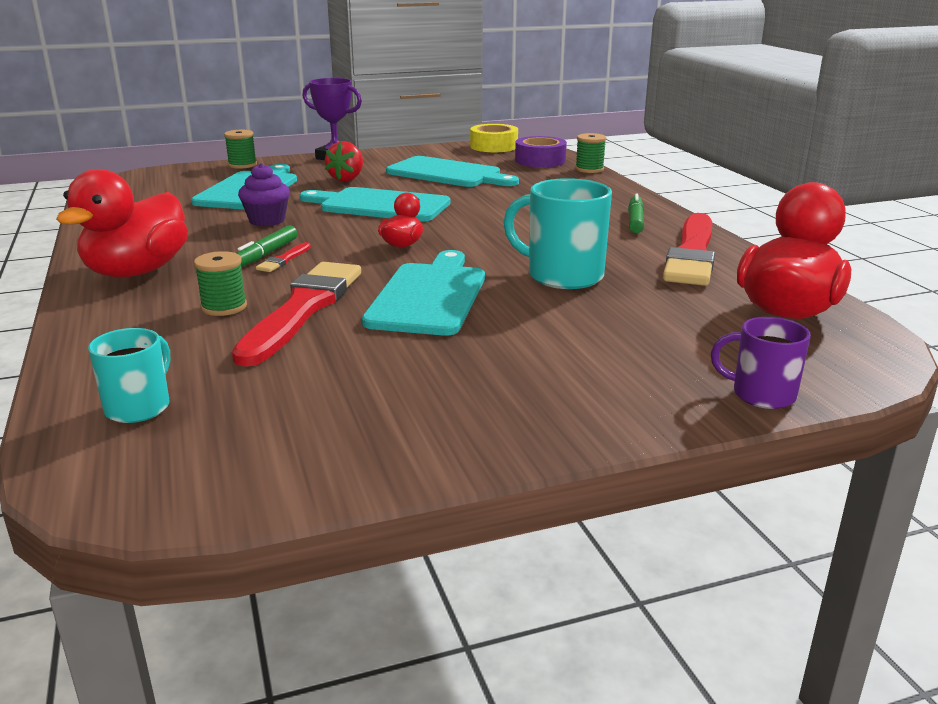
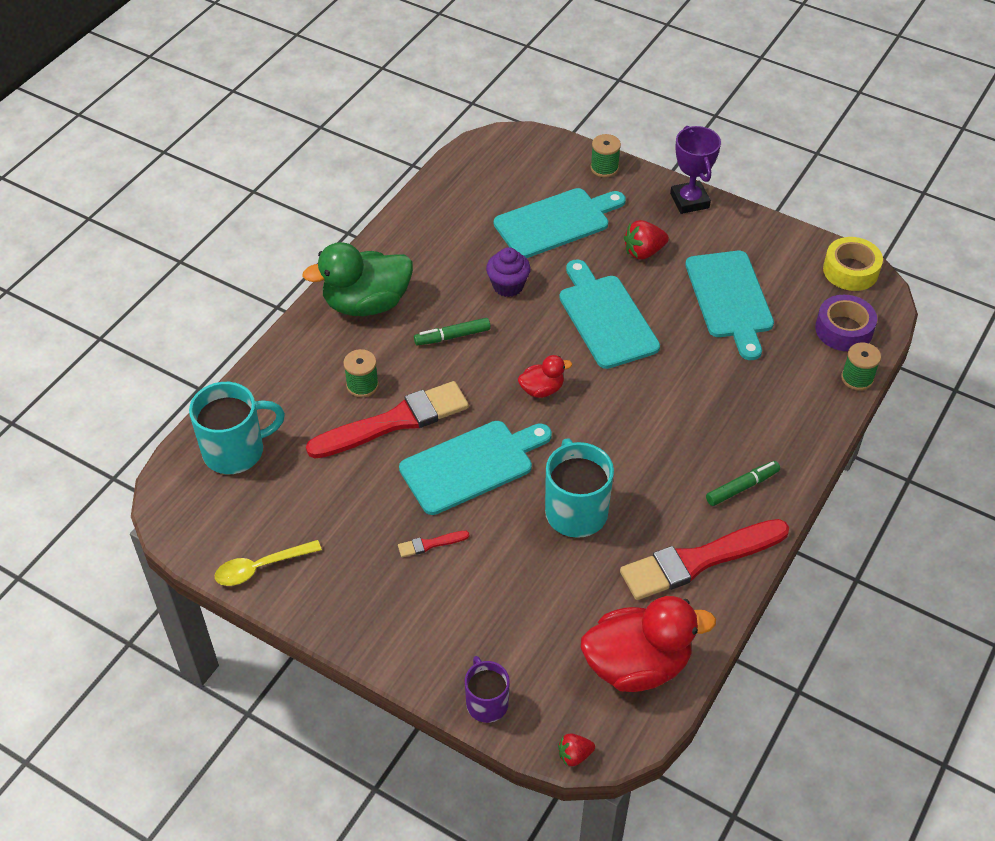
camera: 50 degrees right, 25 degrees up
red duck [56,169,188,278] -> green duck [302,242,413,316]
turquoise mug [88,328,170,423] -> turquoise mug [189,382,285,474], size x1.65
red brush [256,242,311,272] -> red brush moved to [398,531,469,557]
none -> yellow spoon [215,540,322,586]
none -> red strawberry [558,734,595,766]

